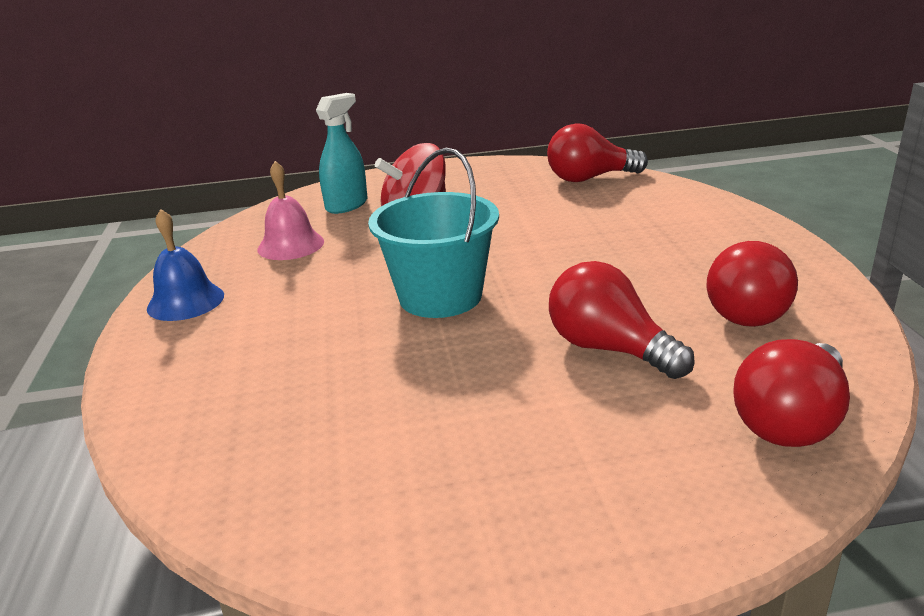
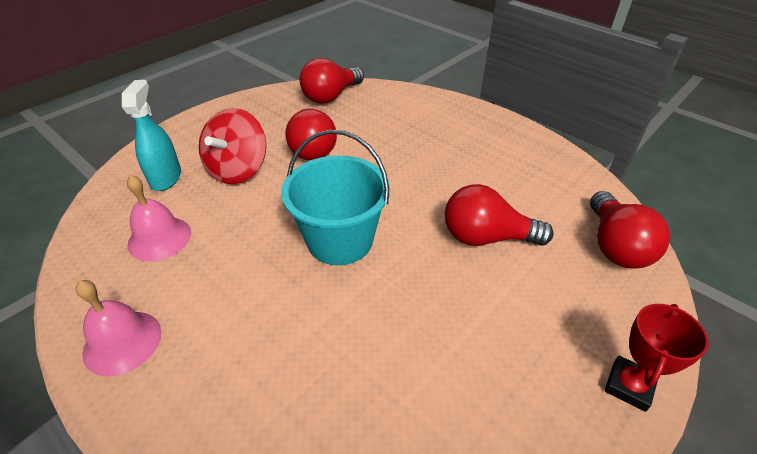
camera: 40 degrees left, 15 degrees up
blue bell [147,209,224,321] -> pink bell [75,280,161,376]
red light bulb [707,241,798,327] -> red light bulb moved to [285,108,337,161]
none -> red trophy [605,304,709,412]

